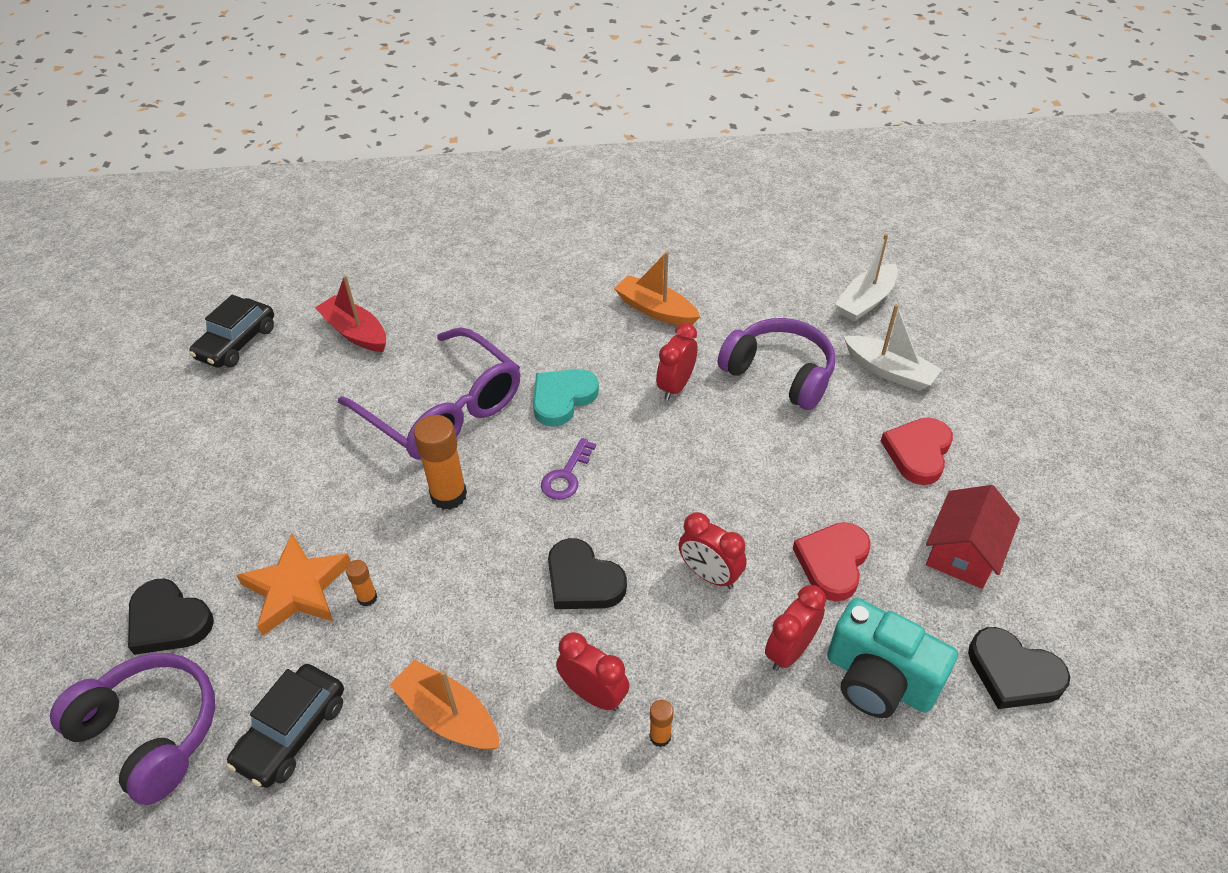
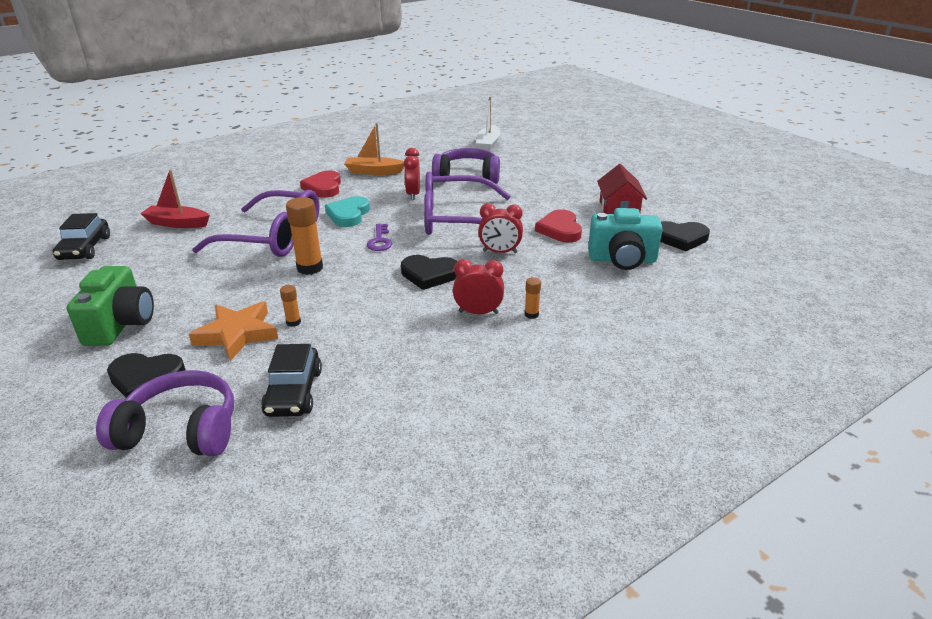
camera: 30 degrees left, 15 degrees down
orange boat [390,659,500,750] -> none
red clock [765,585,826,671] -> none
white boat [844,304,942,391] -> none
red heart [881,418,953,485] -> red heart moved to [300,170,341,198]
none -> green camera [67,266,154,346]
none -> purple glasses [424,172,511,235]

